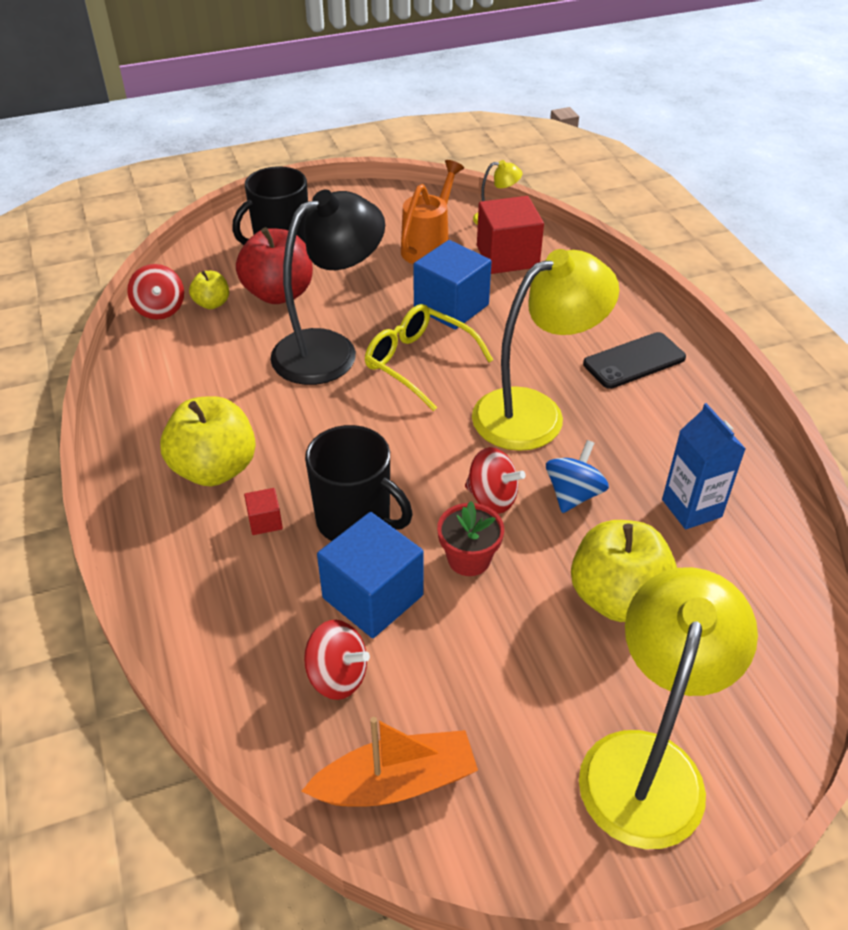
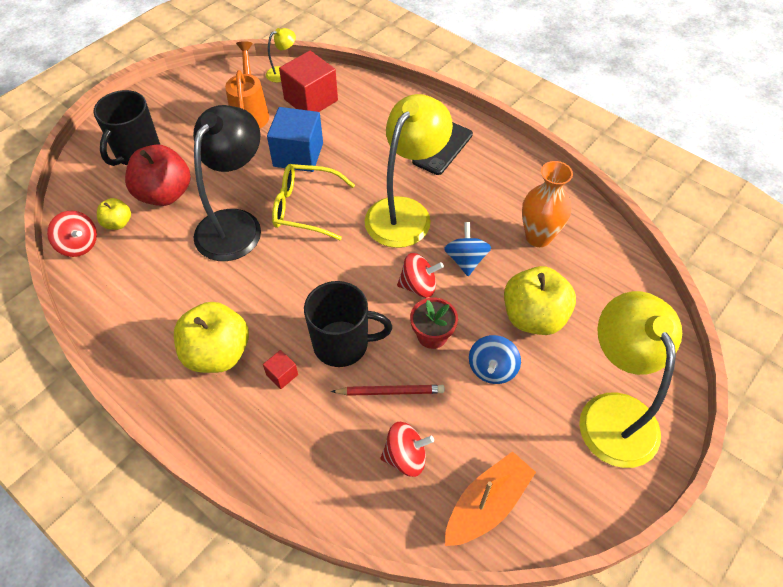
camera: 30 degrees left, 10 degrees up
blue cube [317,512,424,638] -> red pencil [331,385,445,396]
blue carton [662,403,746,529] -> orange vase [522,161,573,247]
none -> blue spinning top [469,335,521,384]

